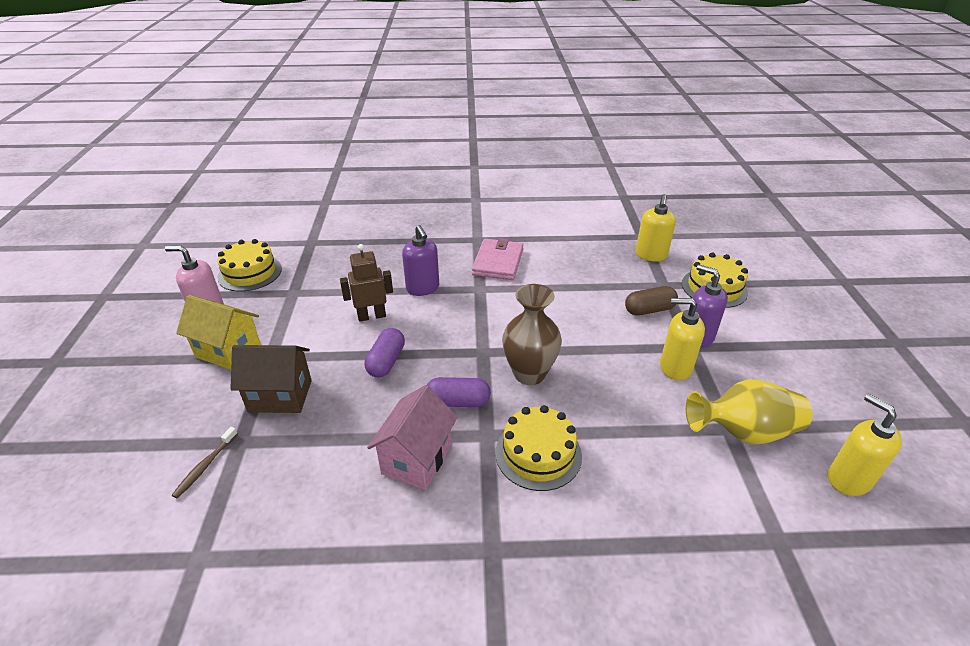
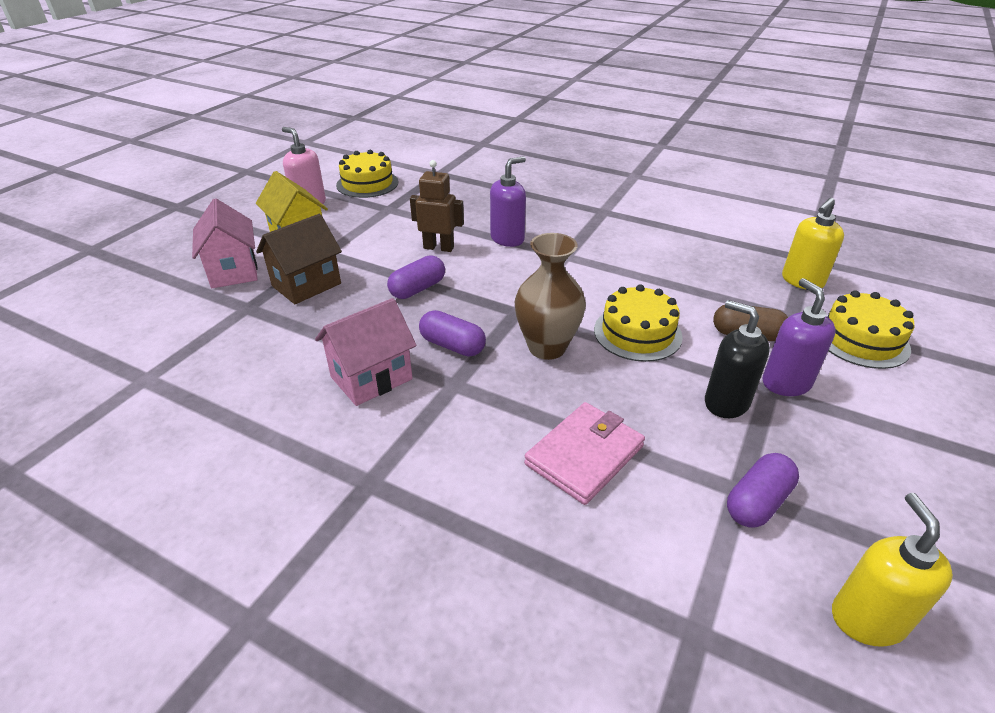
camera: 30 degrees right, 0 degrees up
brown toothbrush [171,427,238,498] -> none
brown house [230,345,312,413] -> brown house turned 75 degrees counterclockwise [256,214,342,304]
purple soap dispenser [402,225,439,296] -> purple soap dispenser turned 135 degrees counterclockwise [490,156,526,247]
pink wallet [472,238,523,280] -> pink wallet moved to [524,402,645,505]
yellow cake [495,405,582,491] -> yellow cake moved to [594,284,683,362]
yellow soap dispenser [660,298,705,381] -> black soap dispenser [705,300,770,418]
yellow vase [686,379,813,444] -> purple capsule [727,453,799,528]
none -> pink house [192,198,258,288]

